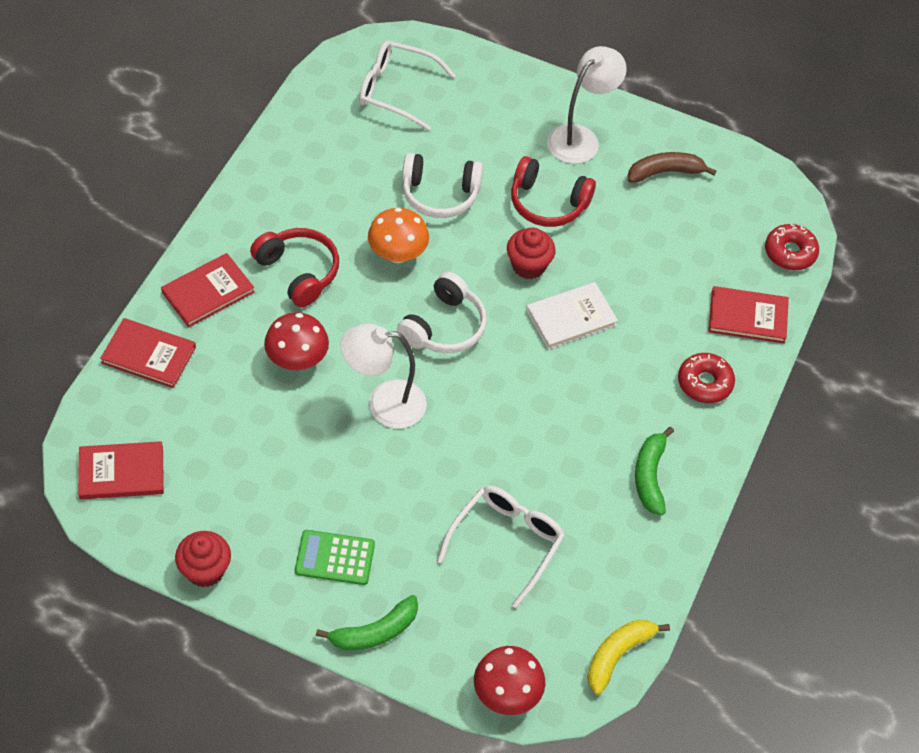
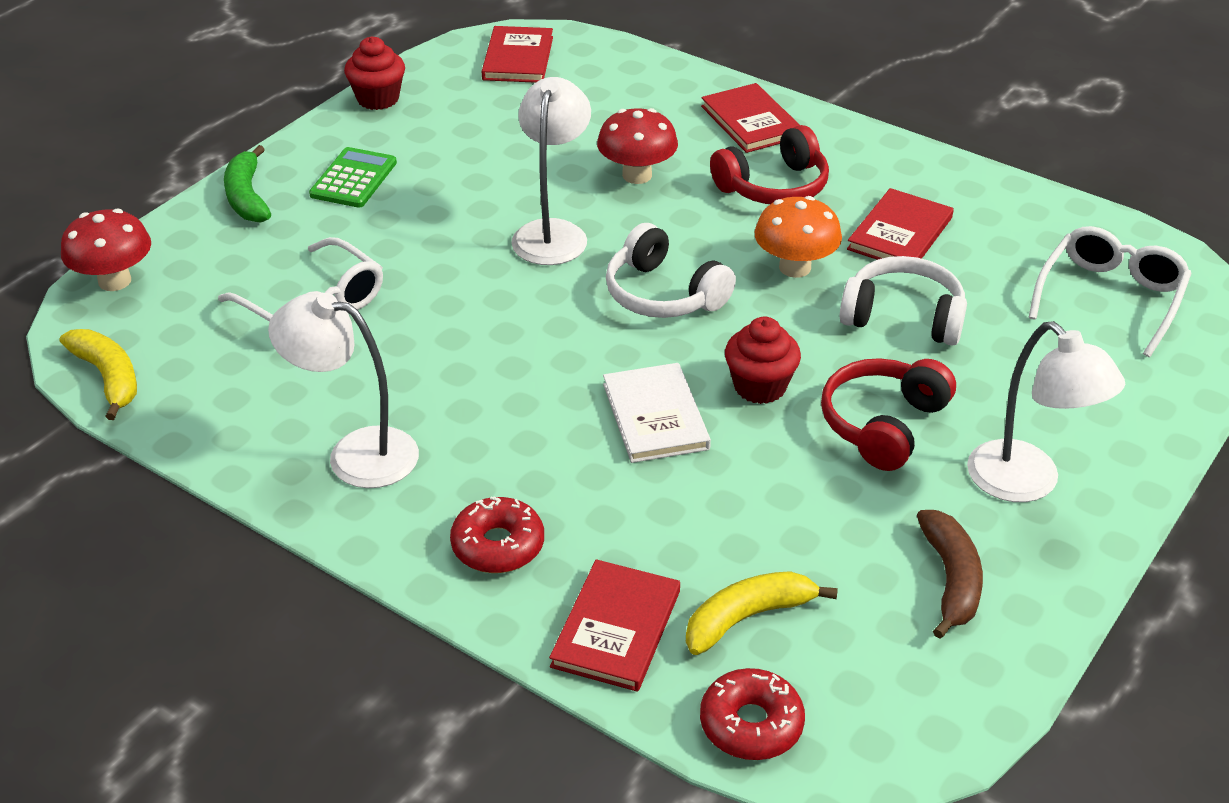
camera: 105 degrees right, 15 degrees down
red book [100,318,196,388] -> red book moved to [847,188,954,260]
white headphones [402,153,483,218] -> white headphones turned 90 degrees clockwise [840,256,967,346]
green banana [635,427,674,516] -> white lamp [268,293,419,488]
none -> yellow banana [686,571,838,655]

